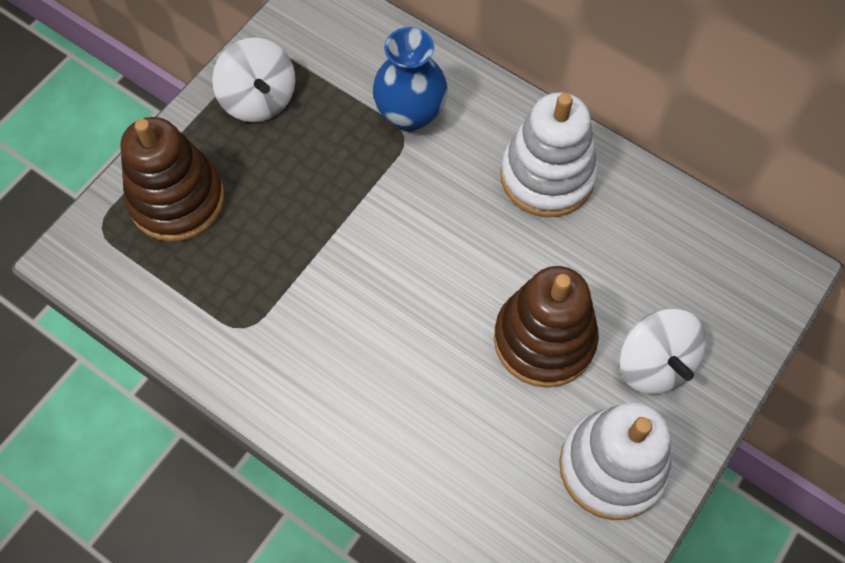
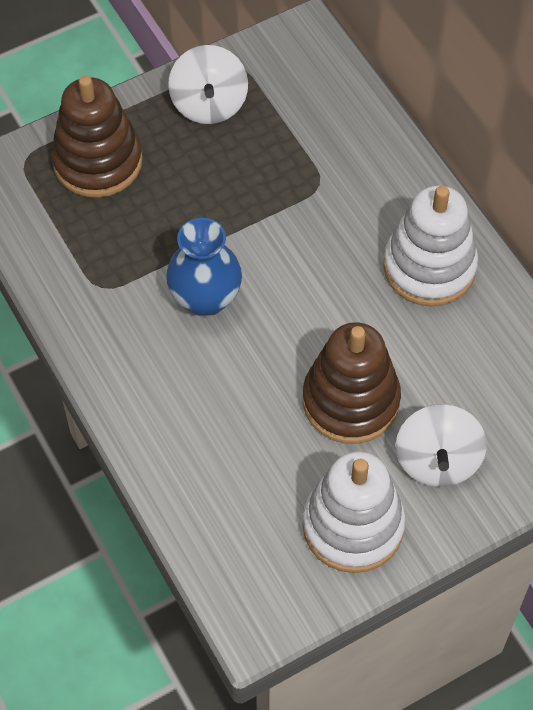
camera: 25 degrees right, 5 degrees down
blue vase [372,27,448,132] -> blue vase moved to [166,218,242,317]

